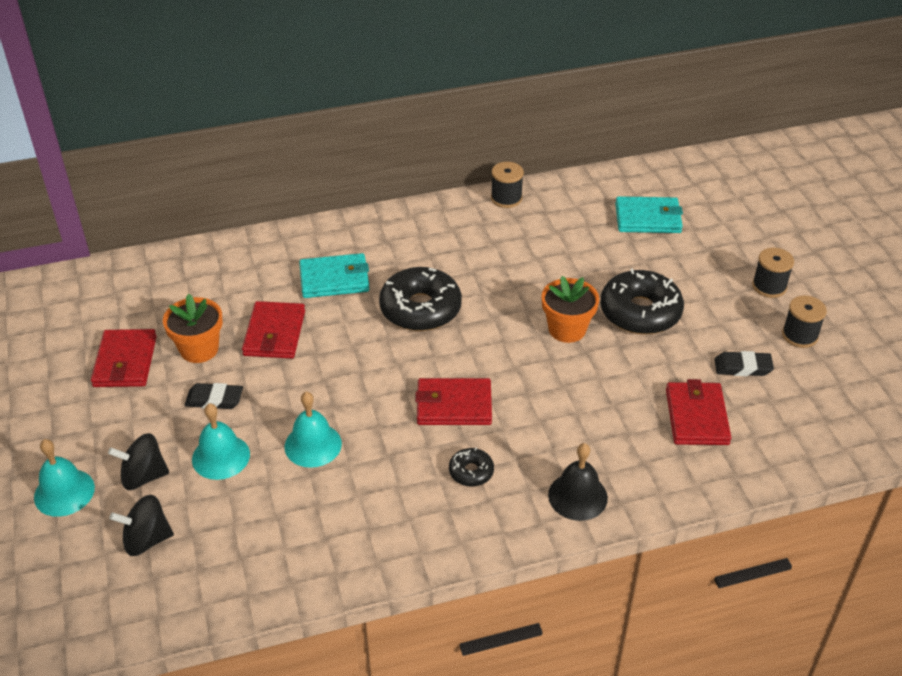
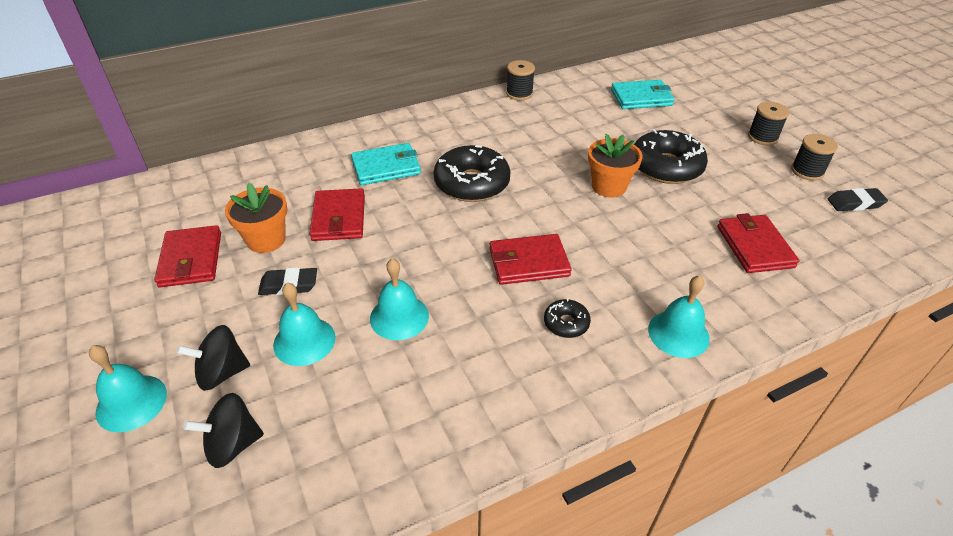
camera: 10 degrees left, 0 degrees up
black bell [548,443,608,521] -> turquoise bell [648,275,710,358]
black eraser [714,351,774,376] -> black eraser moved to [828,188,888,211]

